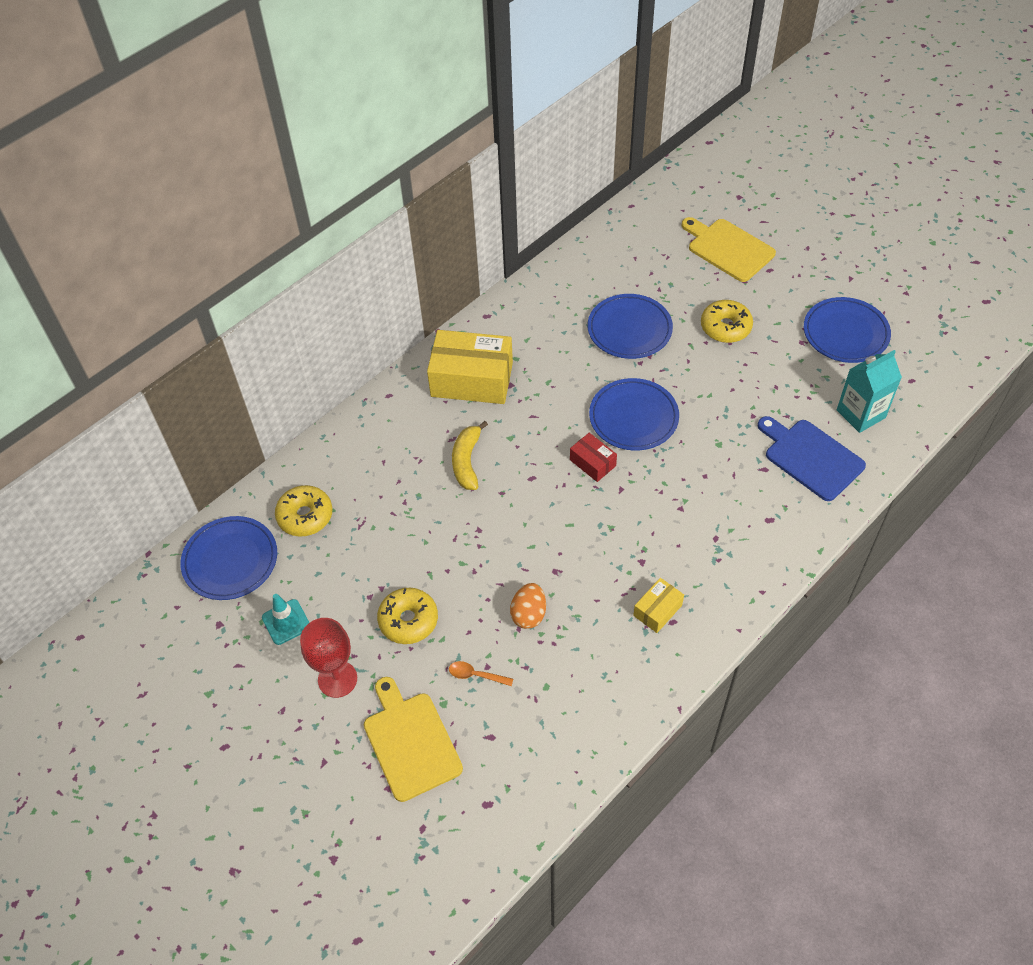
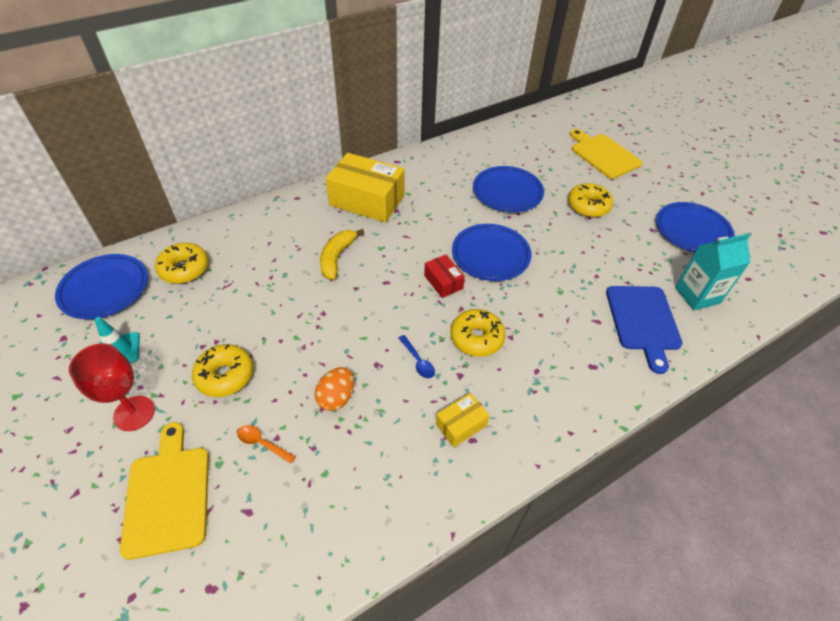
camera: 10 degrees right, 5 degrees down
blue cutting board [758,416,866,501] -> blue cutting board turned 150 degrees counterclockwise [606,286,683,374]
none -> blue spoon [399,335,435,378]
none -> yellow donut [450,309,506,357]

